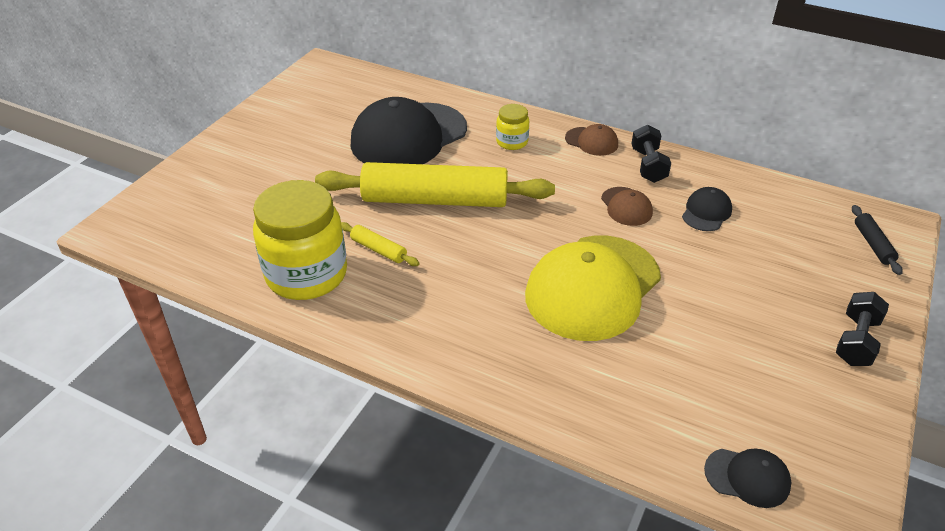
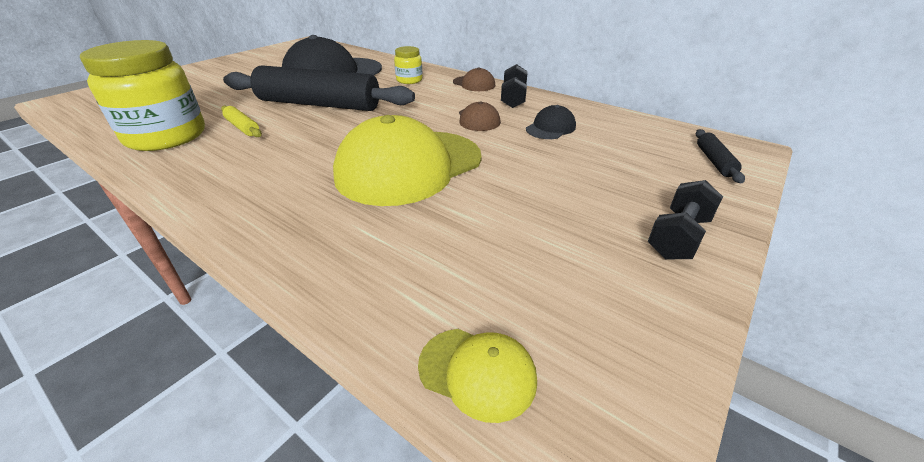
camera: 10 degrees right, 5 degrees down
yellow rolling pin [315,162,555,207] -> black rolling pin [223,65,415,111]
black cap [704,448,792,508] -> yellow cap [418,329,537,423]

